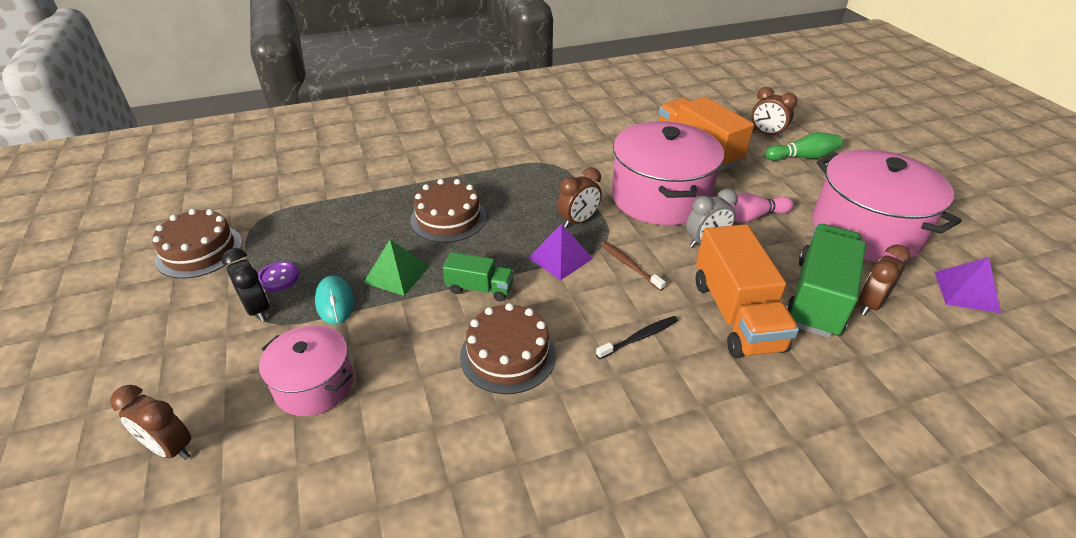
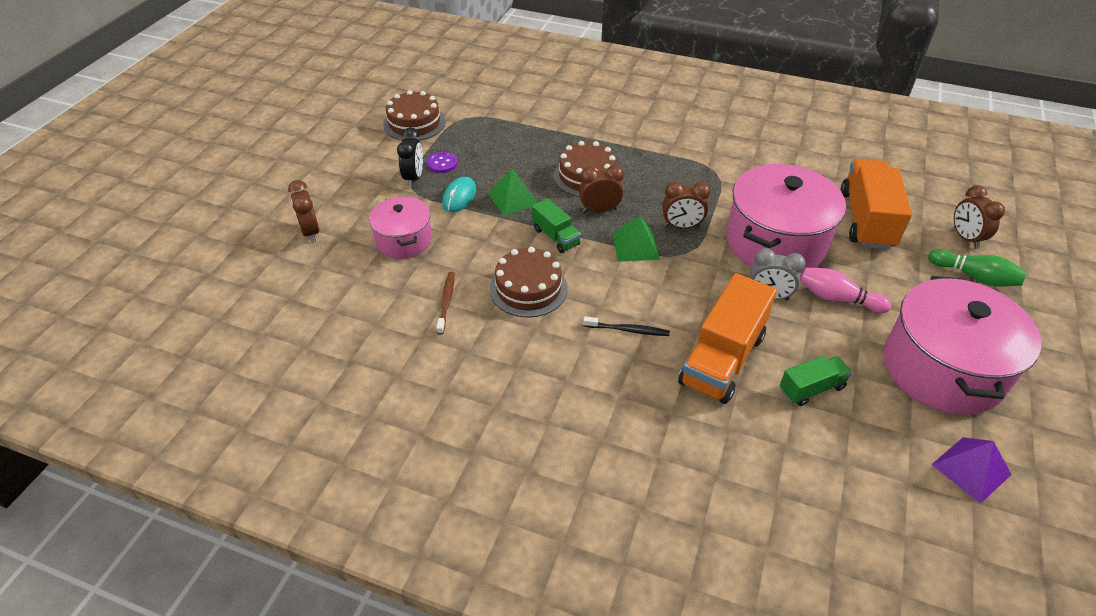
camera: 40 degrees right, 5 degrees up
purple pyramid [528,224,593,280] -> green pyramid [612,216,660,262]
brown toothbrush [600,241,666,291] -> brown toothbrush moved to [436,272,455,335]
green truck [786,224,866,338] -> green truck [780,356,852,406], size x0.53
brown clock [858,244,911,316] -> brown clock moved to [579,165,624,213]

